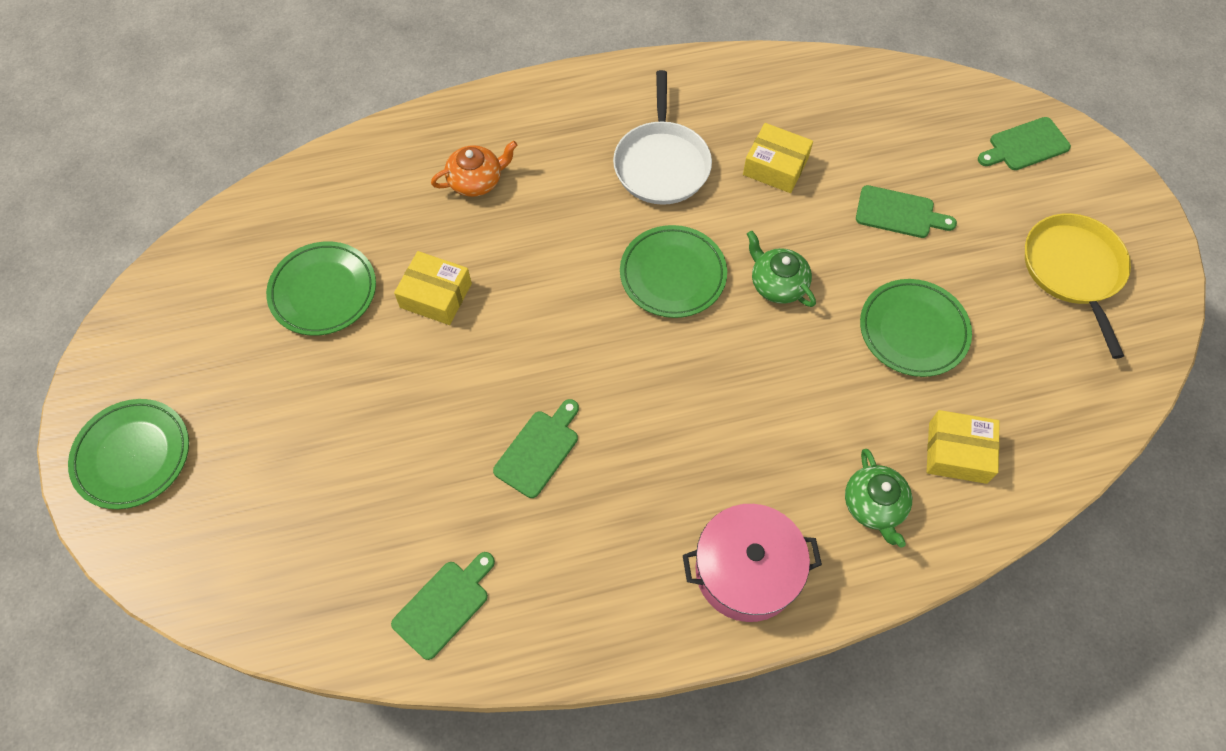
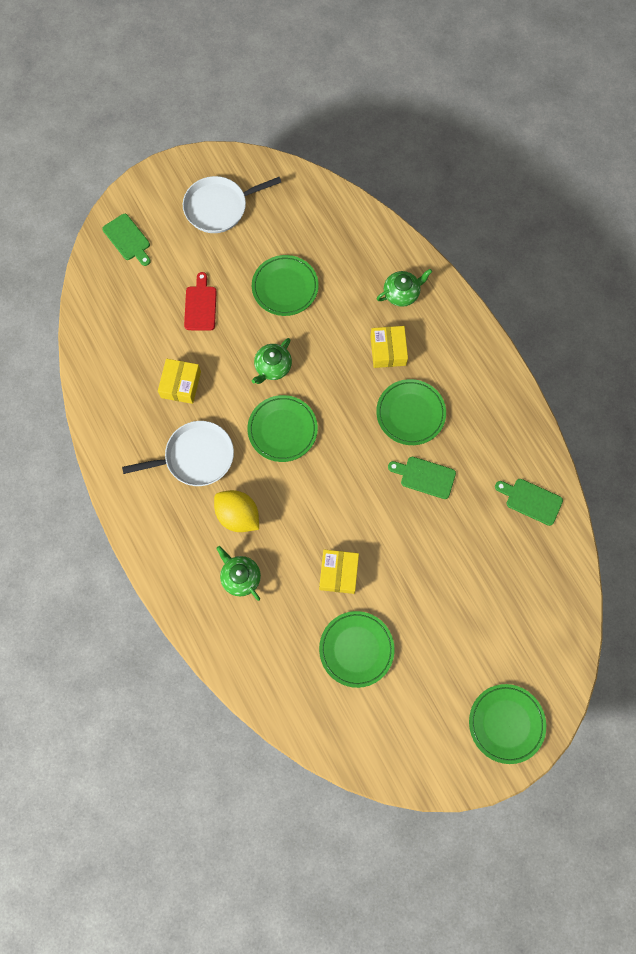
camera: 105 degrees left, 10 degrees up
orange teapot [431,141,518,197] -> green teapot [216,546,261,601]
pink pot [683,504,822,622] -> none
green cutting board [856,185,957,238] -> red cutting board [184,272,217,331]
yellow box [926,410,1000,484] -> yellow box moved to [370,326,408,368]
yellow pan [1025,213,1131,359] -> white pan [183,176,281,233]
none -> yellow lemon [214,490,259,532]
none -> green plate [376,379,446,445]

